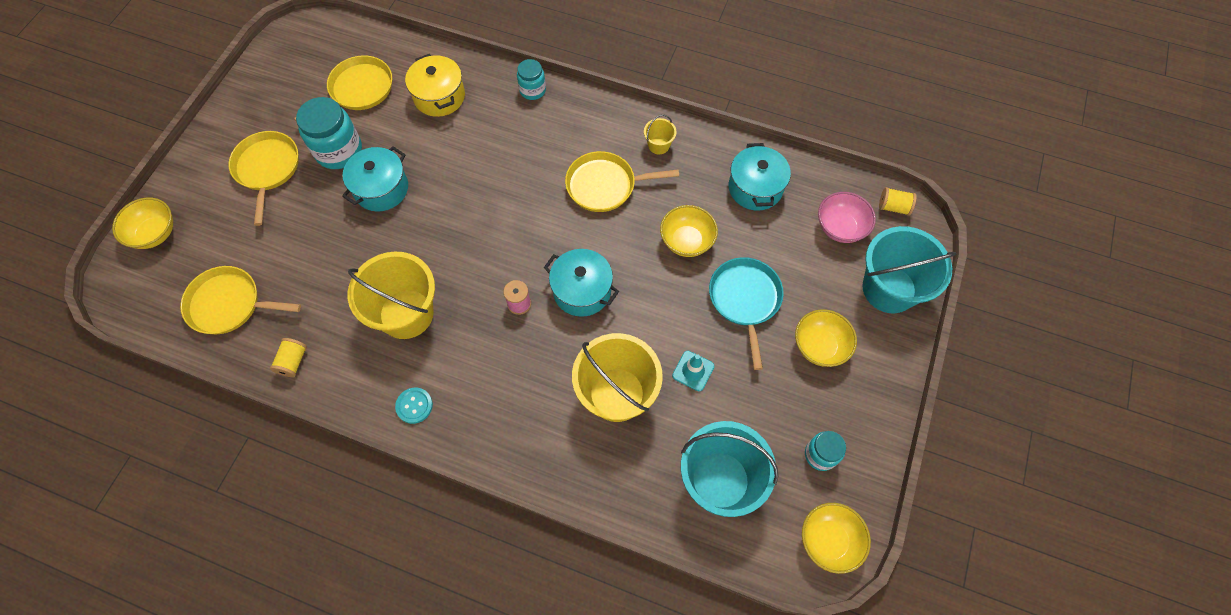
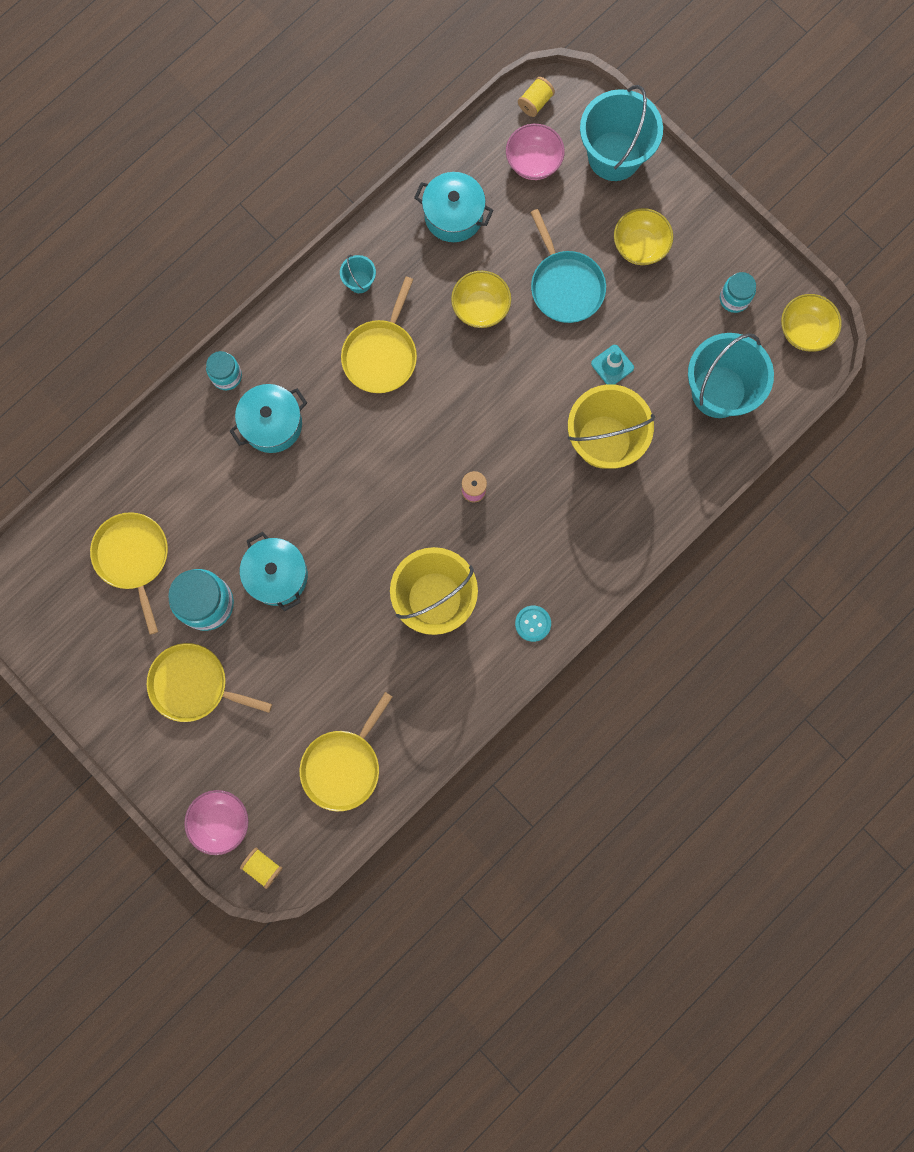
camera: 65 degrees left, 15 degrees up
yellow bowl [112,198,173,249] -> pink bowl [184,790,248,855]
yellow spool [270,338,307,377] -> yellow spool moved to [240,847,282,889]
yellow pot [405,54,465,117] -> none
turquoise pot [544,249,619,317] -> turquoise pot moved to [230,384,307,453]
yellow bucket [644,114,677,154] -> turquoise bucket [340,255,376,293]
turquoise pan [709,257,784,370] -> turquoise pan turned 135 degrees counterclockwise [530,209,606,323]

